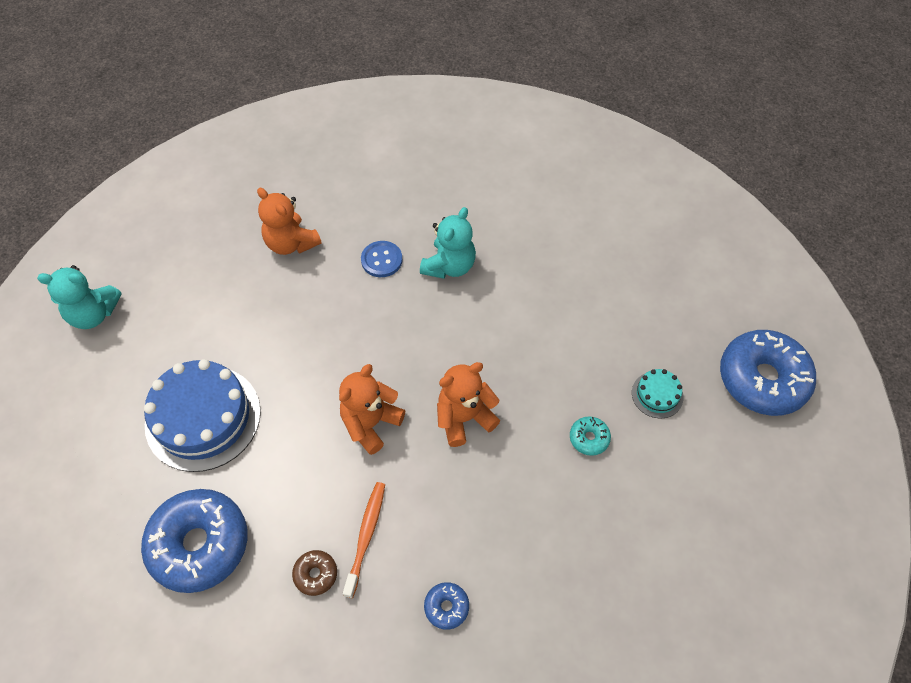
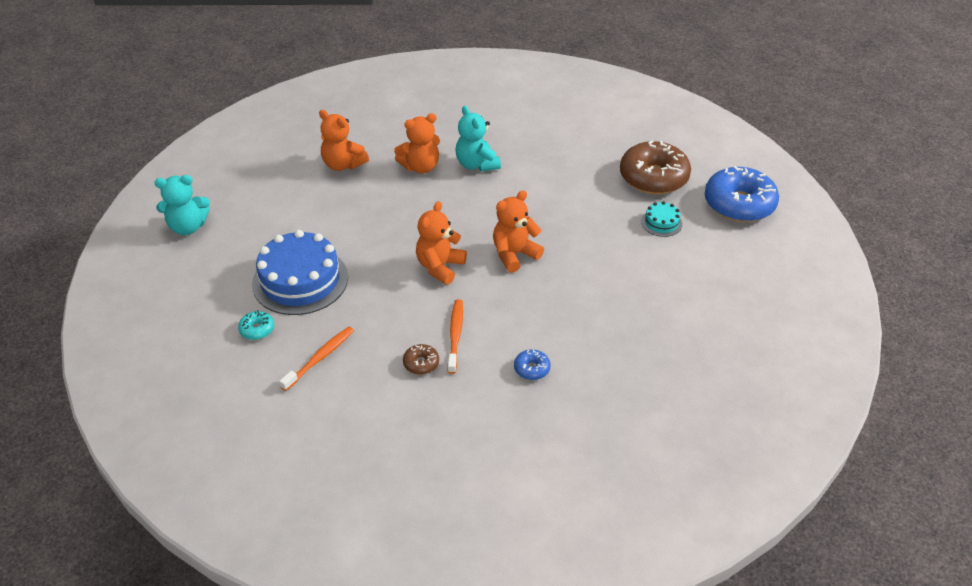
camera: 10 degrees left, 15 degrees down
blue donut [141,489,248,593] -> orange toothbrush [279,327,354,391]
blue button [361,241,403,277] -> orange teddy bear [394,113,440,173]
turquoise teddy bear [420,207,476,279] -> turquoise teddy bear turned 135 degrees clockwise [456,106,501,172]
turquoise donut [570,416,611,456] -> turquoise donut moved to [238,310,274,340]
none -> brown donut [620,140,691,194]

